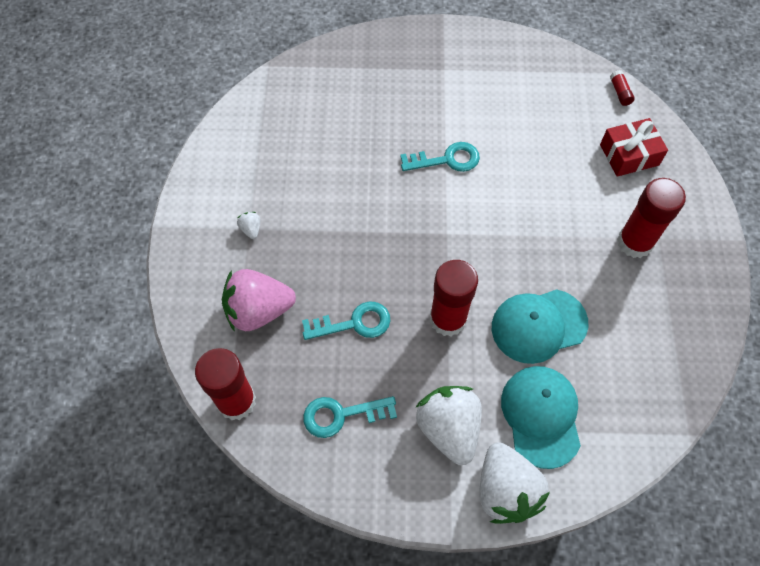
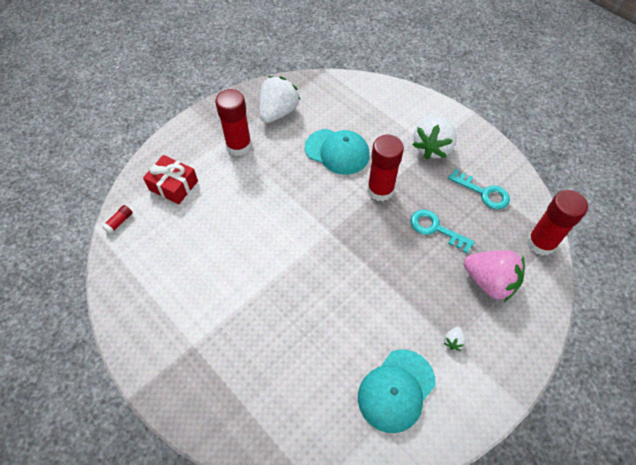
camera: 135 degrees left, 5 degrees down
turquoise key [400,142,480,172] -> none
white strawberry [479,442,550,524] -> white strawberry moved to [259,76,300,123]
turquoise cap [501,366,581,469] -> turquoise cap moved to [358,349,436,433]

